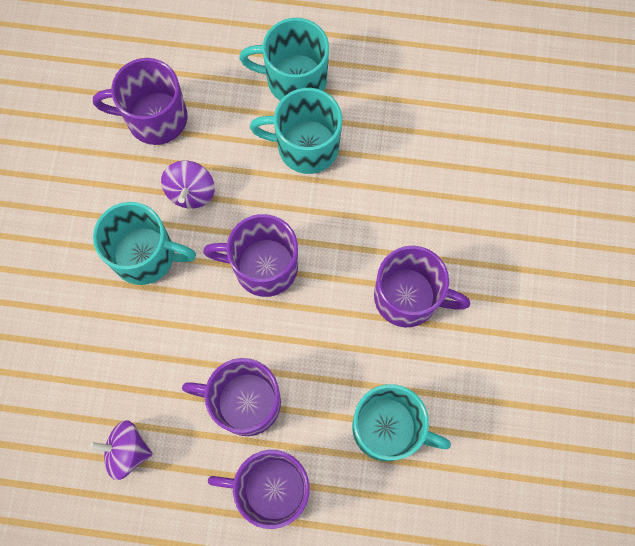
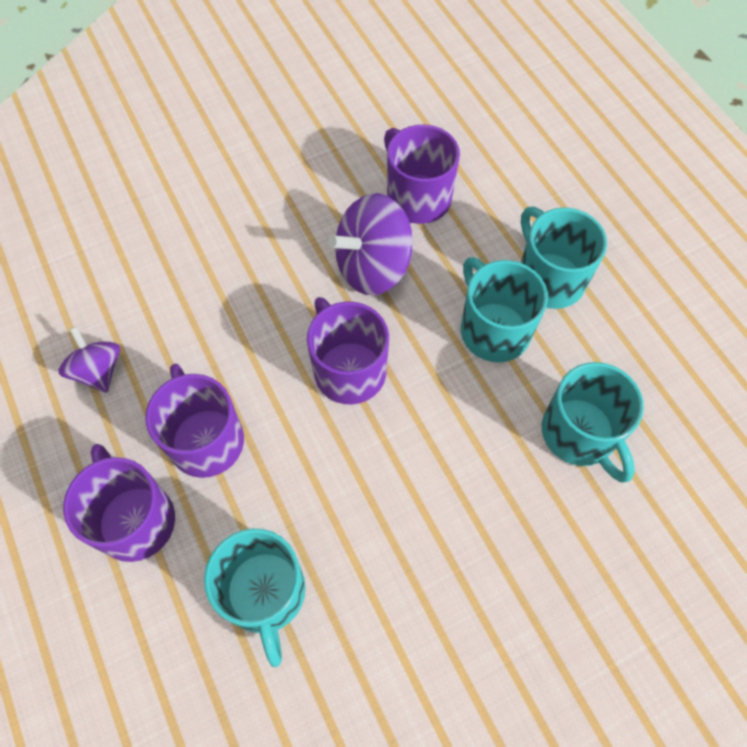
camera: 55 degrees right, 10 degrees down
turquoise mug [93,202,196,285] -> turquoise mug moved to [542,362,644,483]
purple spinning top [161,161,215,209] -> purple spinning top [328,193,413,296], size x1.66
purple mug [374,246,470,328] -> none

